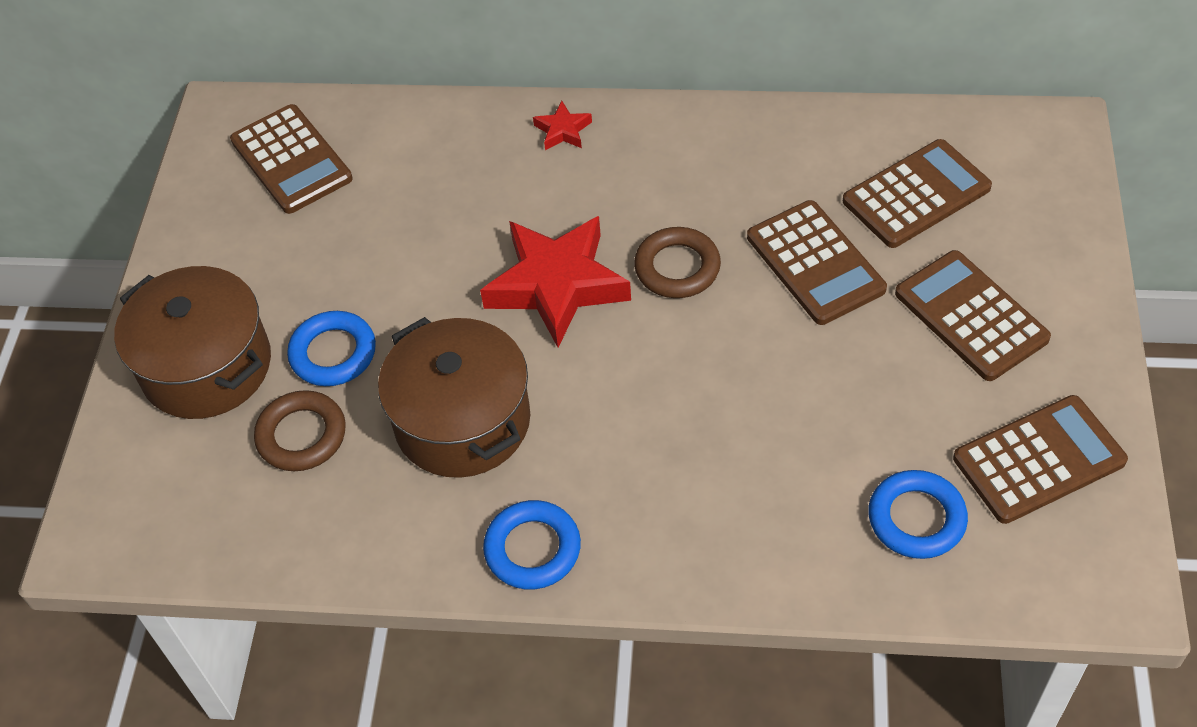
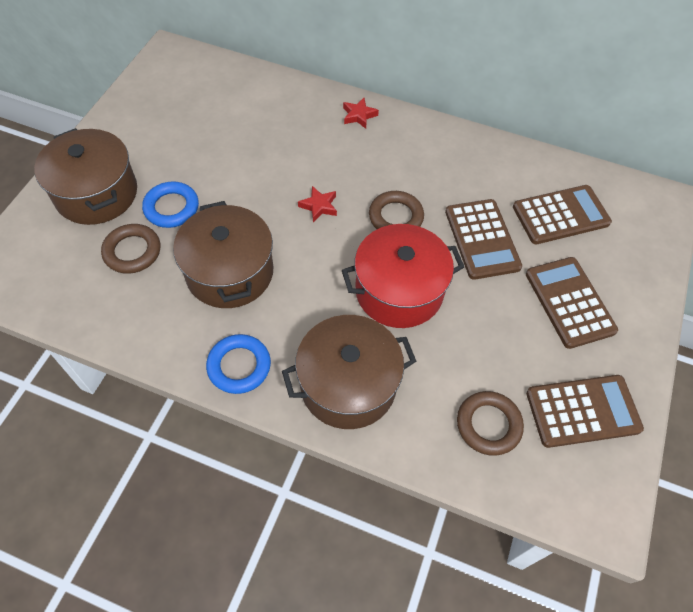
camera: 10 degrees right, 5 degrees up
brown calculator [230,104,353,214] -> none
red star [480,216,631,347] -> red star [298,186,337,222], size x0.43
blue ring [868,470,968,559] -> brown ring [457,391,524,456]
none -> brown pot [282,315,416,429]
none -> red pot [342,224,464,328]

